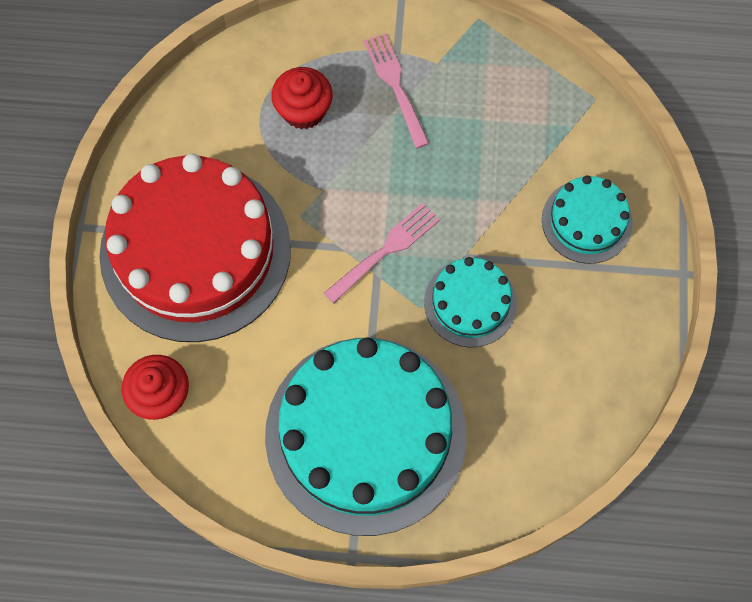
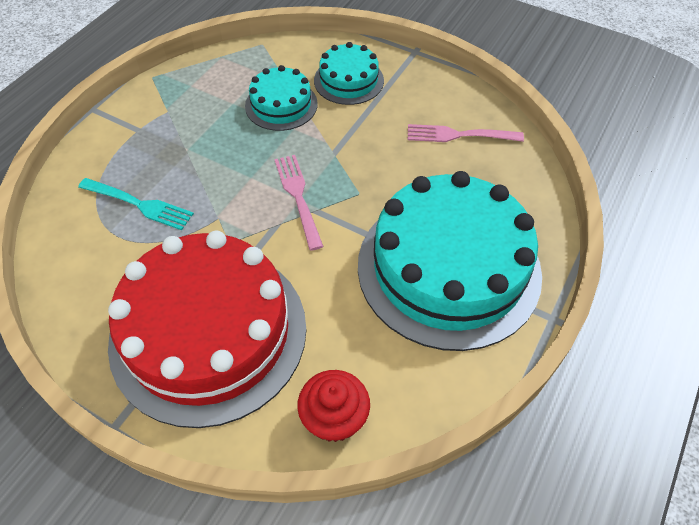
camera: 65 degrees left, 15 degrees down
red cupcake [271,67,333,129] -> turquoise fork [78,178,194,230]
pink fork [364,33,430,148] -> pink fork moved to [408,124,524,142]
turquoise cake [424,257,517,347] -> turquoise cake moved to [245,65,318,131]

